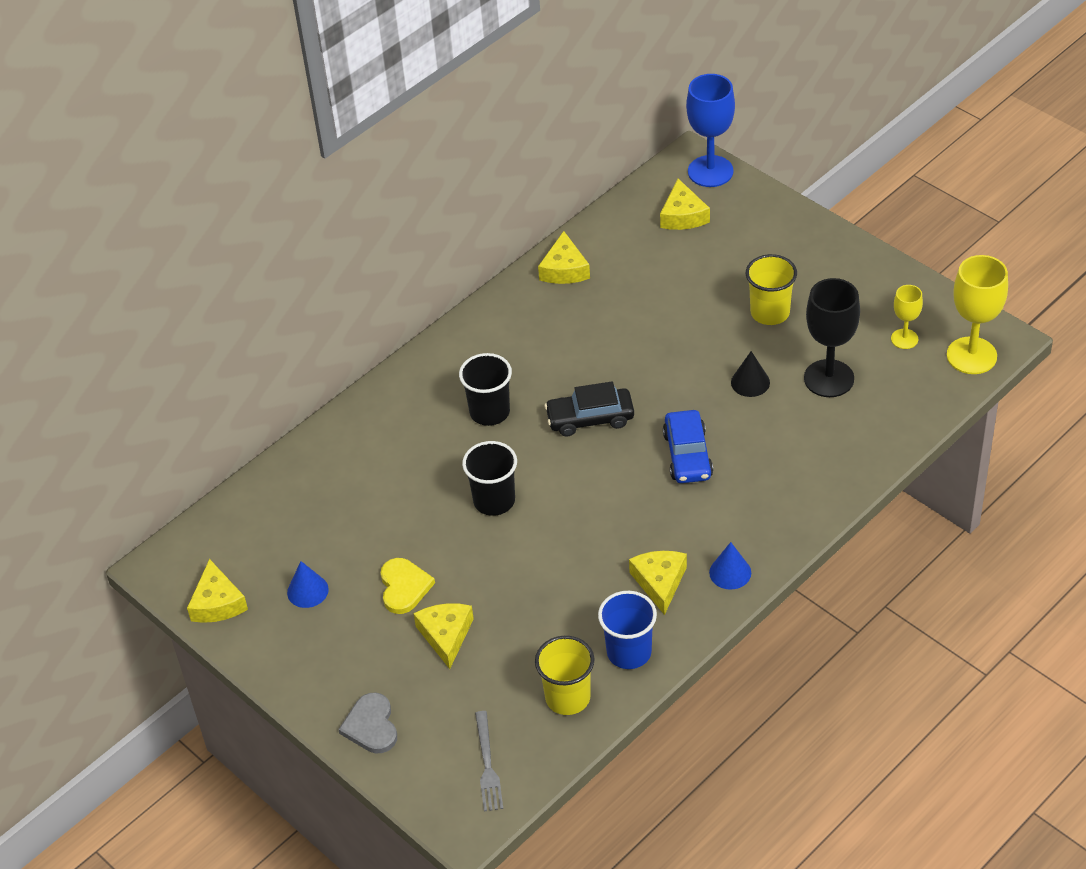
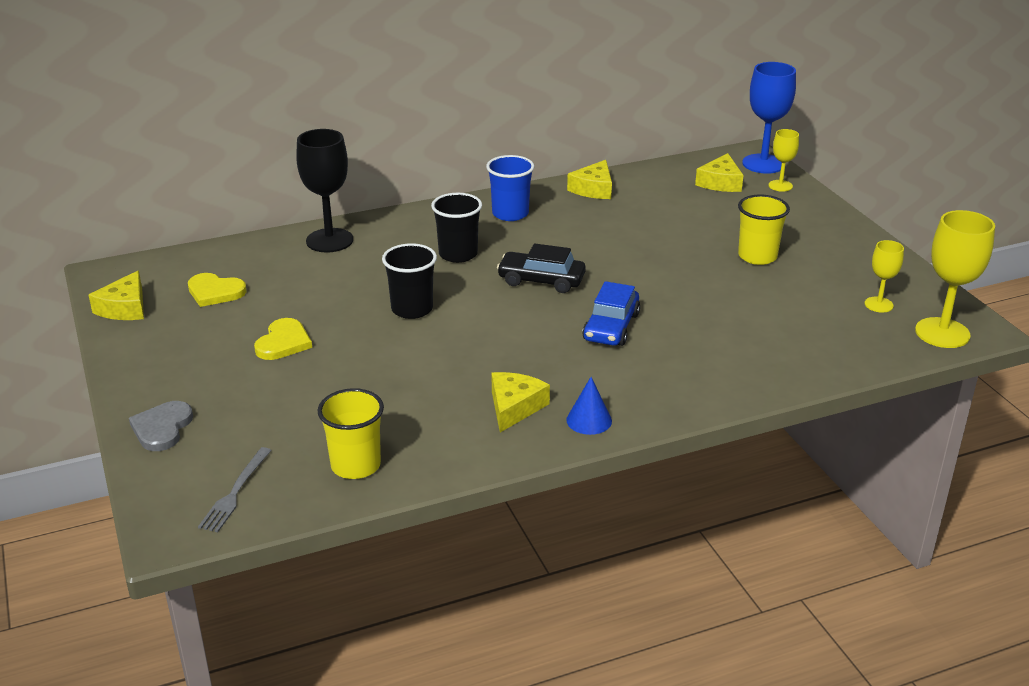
camera: 20 degrees right, 15 degrees down
blue cone [287,561,329,608] -> none
yellow cheese [413,603,474,669] -> none
blue cup [598,591,657,669] -> blue cup moved to [486,155,534,221]
black cone [731,351,770,397] -> none
black goblet [804,278,860,397] -> black goblet moved to [296,129,353,253]
none -> yellow heart [188,273,247,307]
none -> yellow goblet [769,129,799,192]

